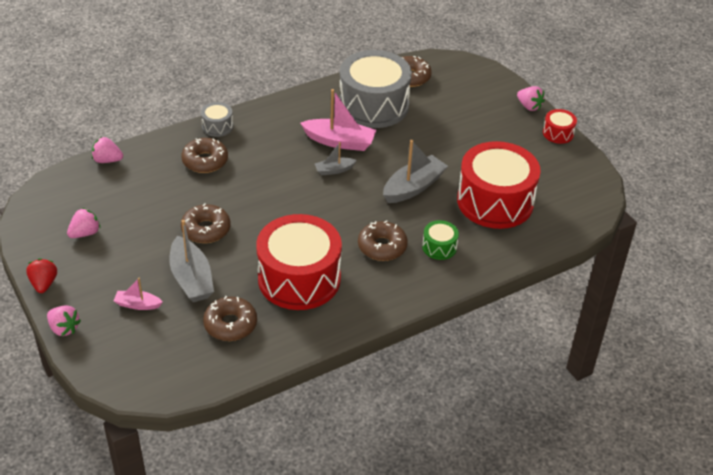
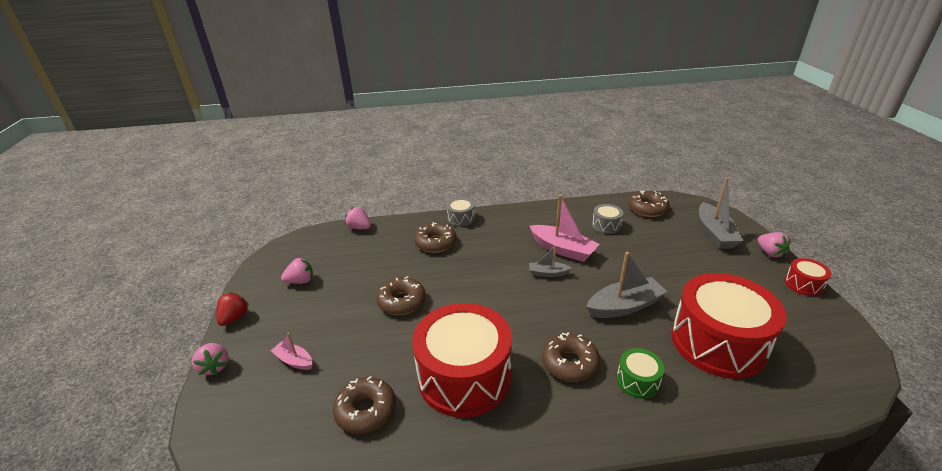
camera: 25 degrees right, 10 degrees down
grey boat [169,220,214,302] -> grey boat moved to [699,177,744,249]
grey drum [340,50,412,128] -> grey drum [592,204,623,234], size x0.43

